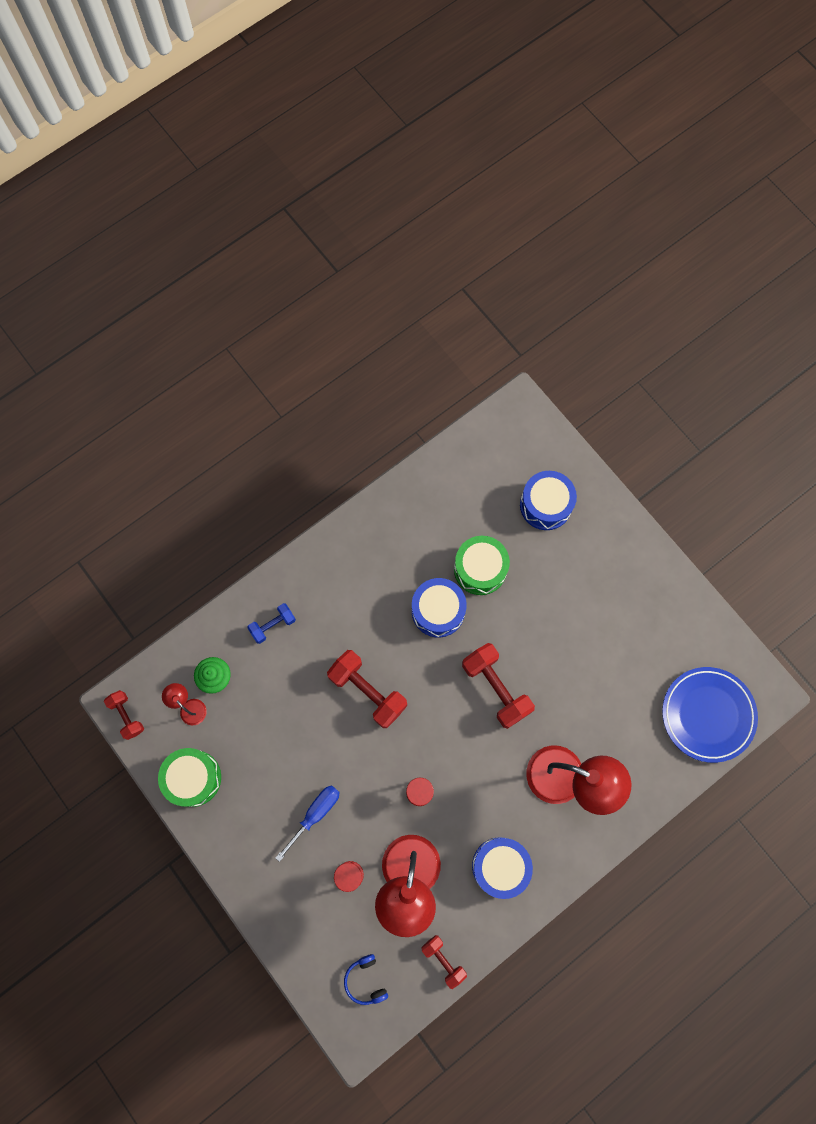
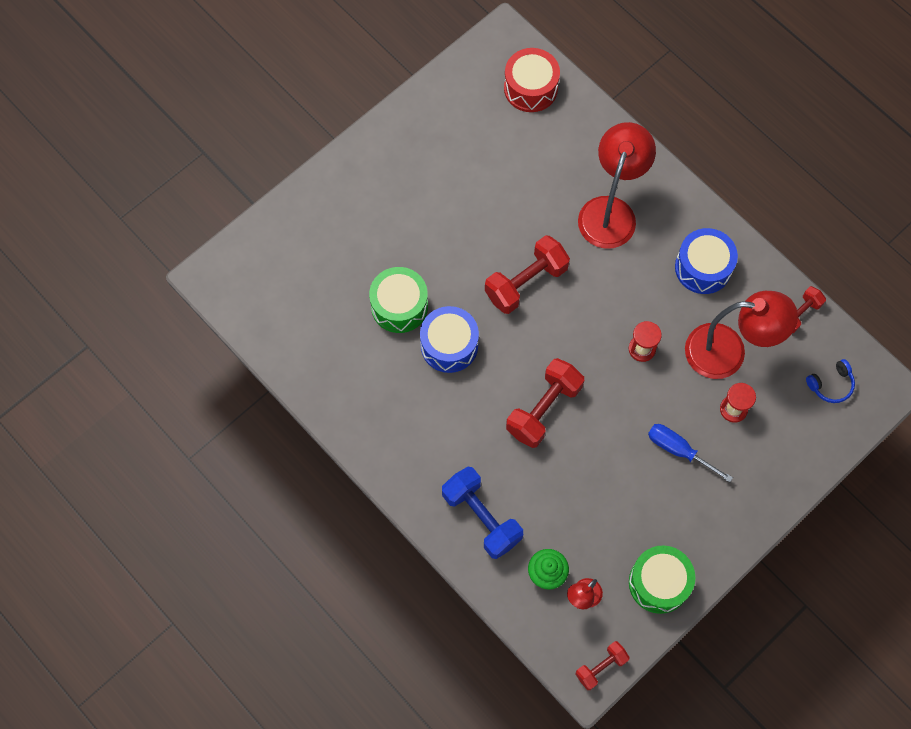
camera: 95 degrees left, 5 degrees down
blue dumbbell [247,603,296,644] -> blue dumbbell [442,467,523,559], size x1.74
blue drum [520,471,577,530] -> none
blue plate [662,667,758,763] -> red drum [504,48,560,112]

